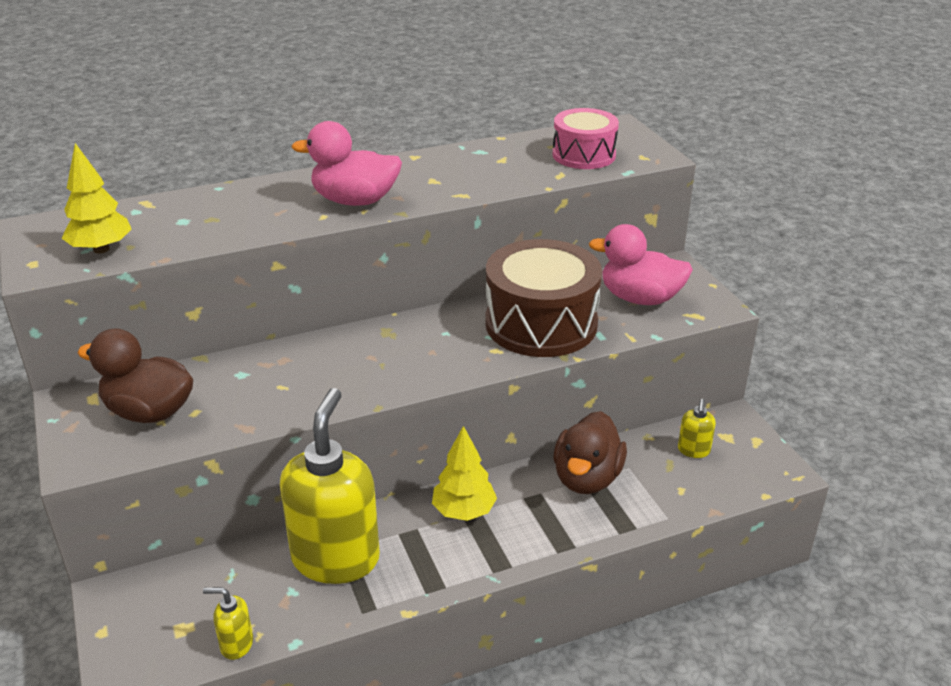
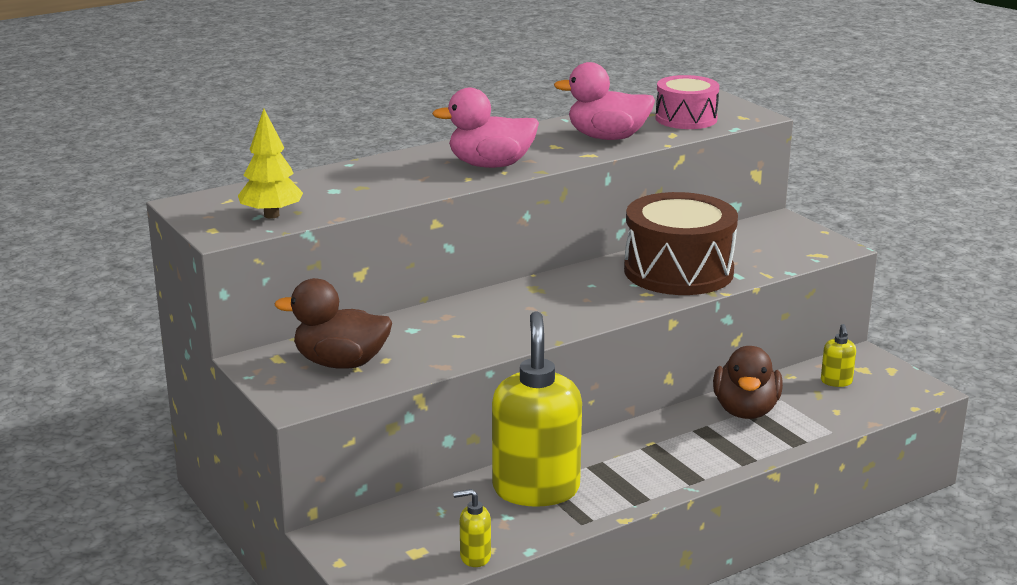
camera: 10 degrees left, 10 degrees down
yellow tree [432,426,497,521] -> none
pink duck [589,224,693,305] -> pink duck moved to [554,62,655,140]

